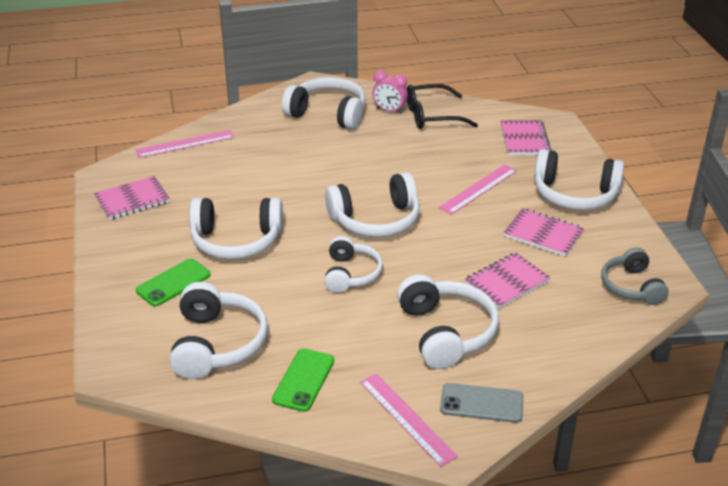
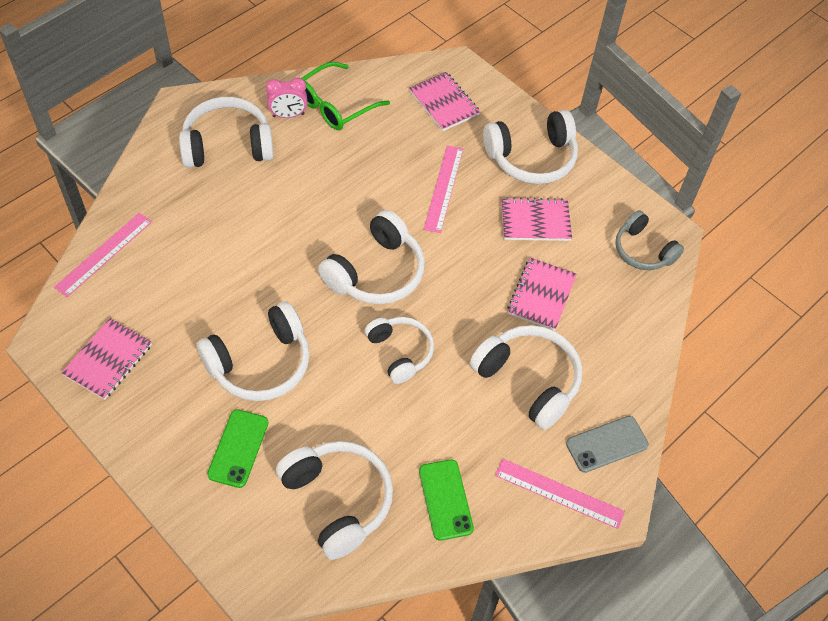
camera: 35 degrees left, 20 degrees up
black glasses [407,84,478,129] -> green glasses [302,62,390,130]

